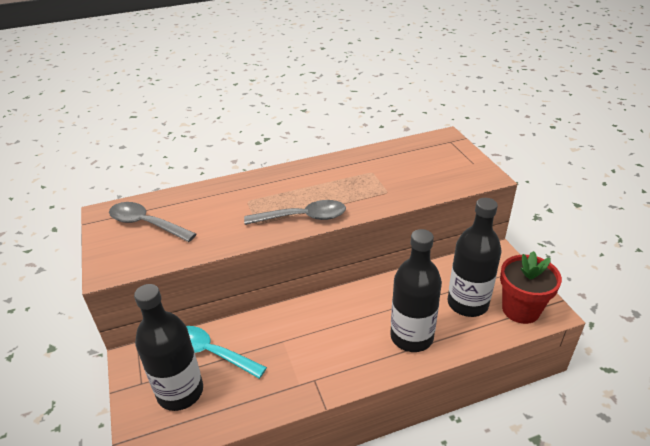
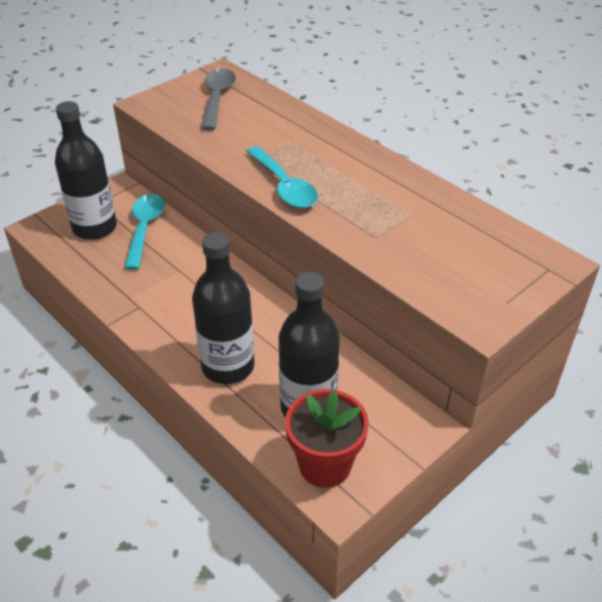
camera: 65 degrees right, 5 degrees up
grey spoon [244,200,346,225] -> turquoise spoon [246,146,318,208]

